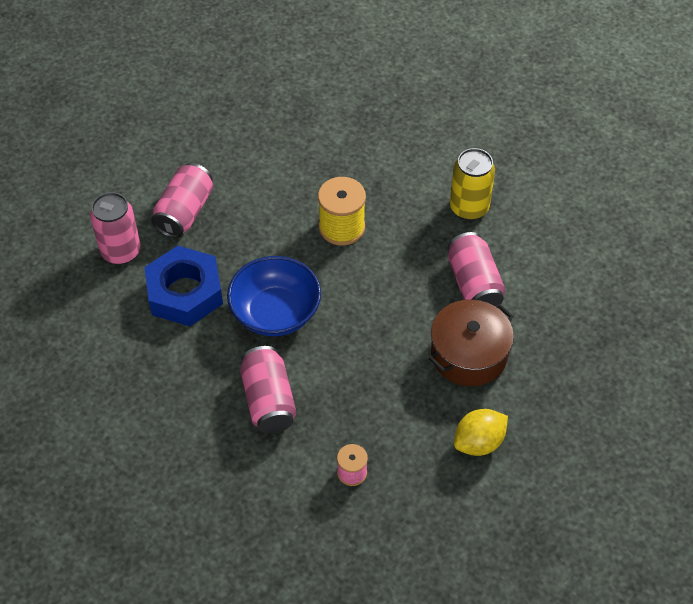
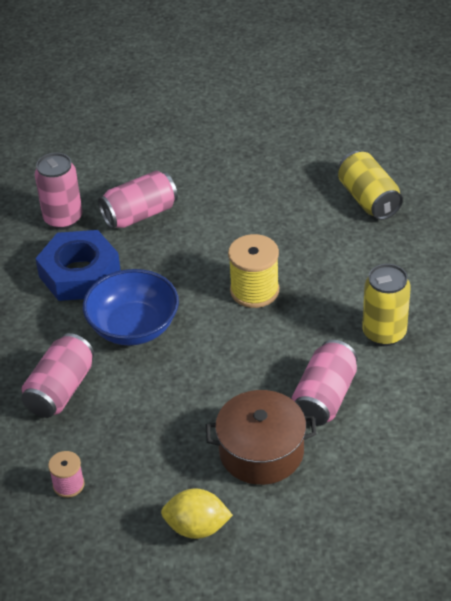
camera: 40 degrees right, 10 degrees down
none -> yellow can [338,151,403,220]

